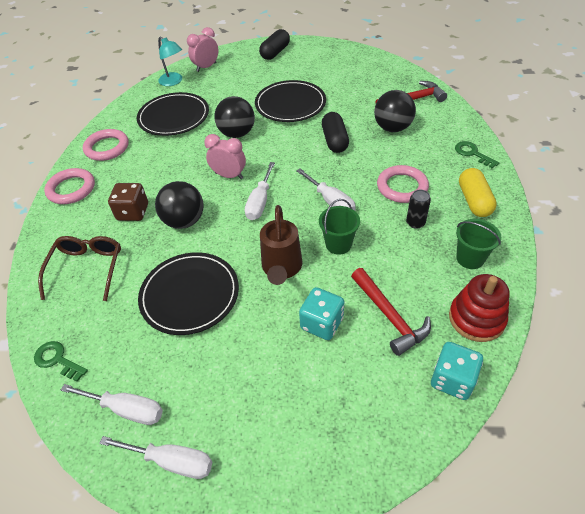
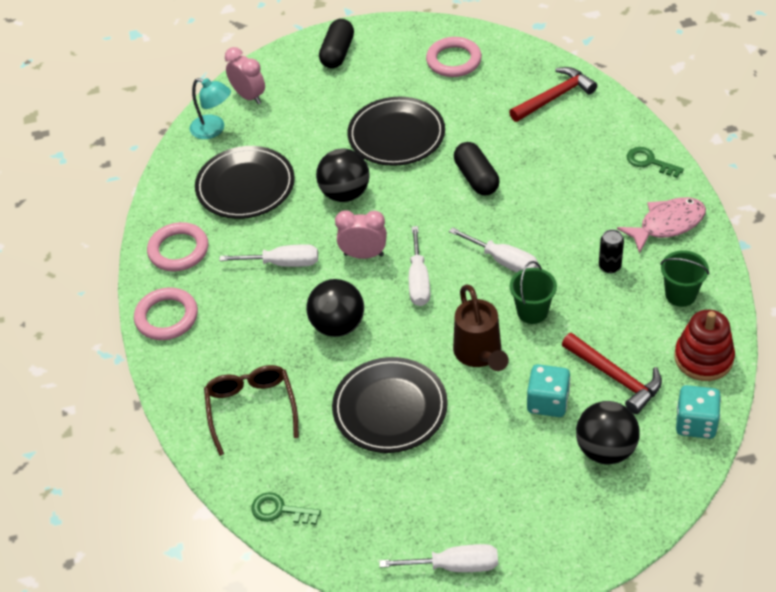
camera: 15 degrees left, 0 degrees up
white screwdriver [61,384,163,425] -> white screwdriver moved to [219,244,318,267]
brown dice [108,183,148,221] -> none
pink clock [187,27,219,72] -> pink clock turned 105 degrees clockwise [225,47,265,104]
black ball [374,90,416,132] -> black ball moved to [576,401,640,464]
pink ring [377,165,429,203] -> pink ring moved to [426,37,482,77]
yellow capsule [459,168,497,217] -> pink fish [617,197,706,254]

